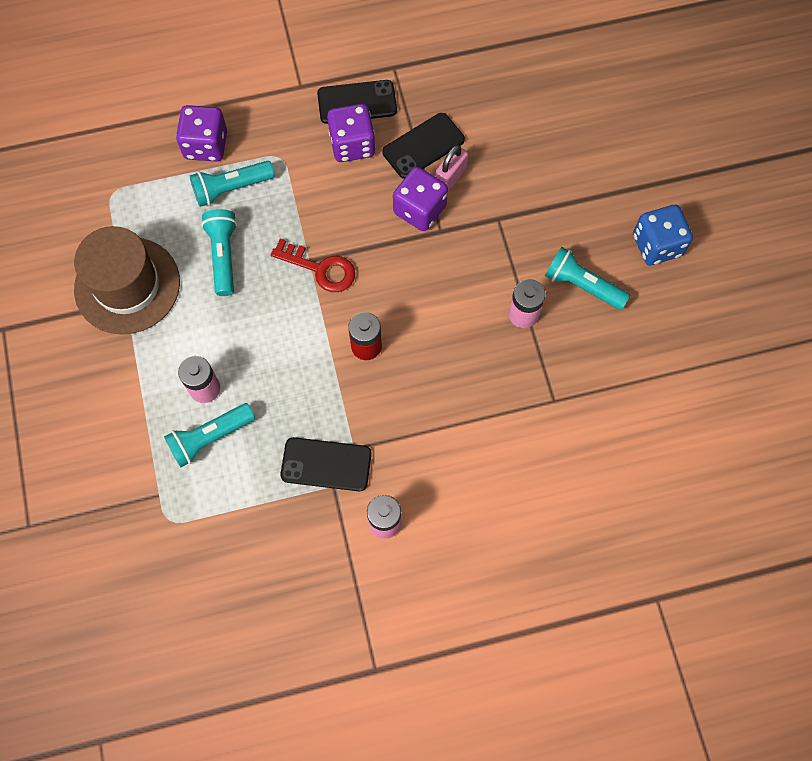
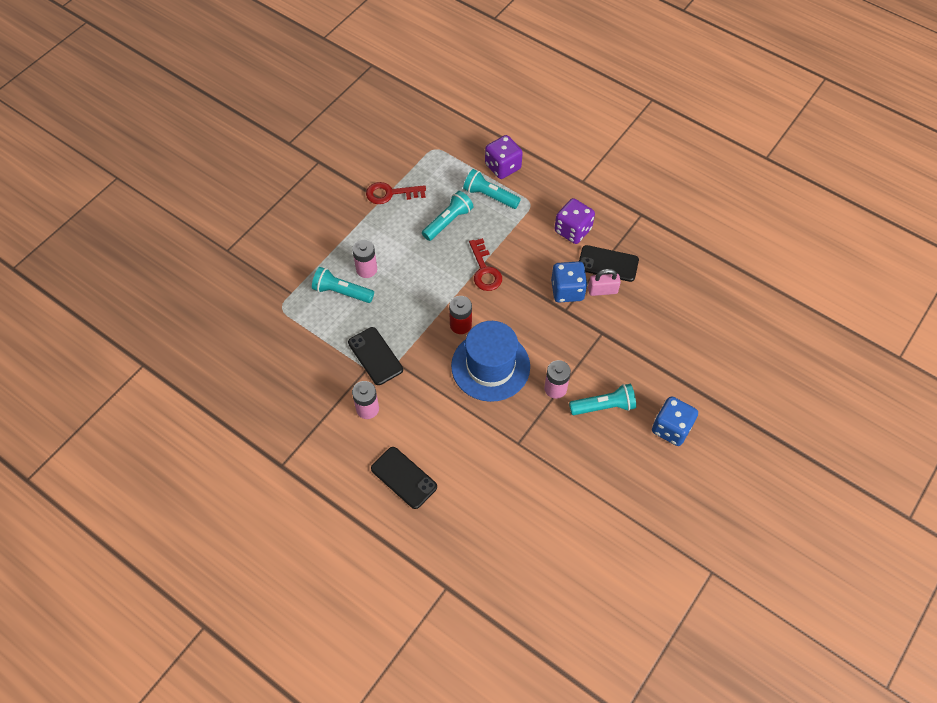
camera: 50 degrees right, 10 degrees down
brown hat [74,226,180,335] -> red key [366,182,426,204]
black phone [317,80,397,124] -> black phone moved to [371,447,437,509]
purple dice [393,167,448,231] -> blue dice [551,261,587,303]
turquoise flashlight [545,247,630,310] -> turquoise flashlight turned 90 degrees clockwise [569,384,636,415]
none -> blue hat [451,321,530,402]

